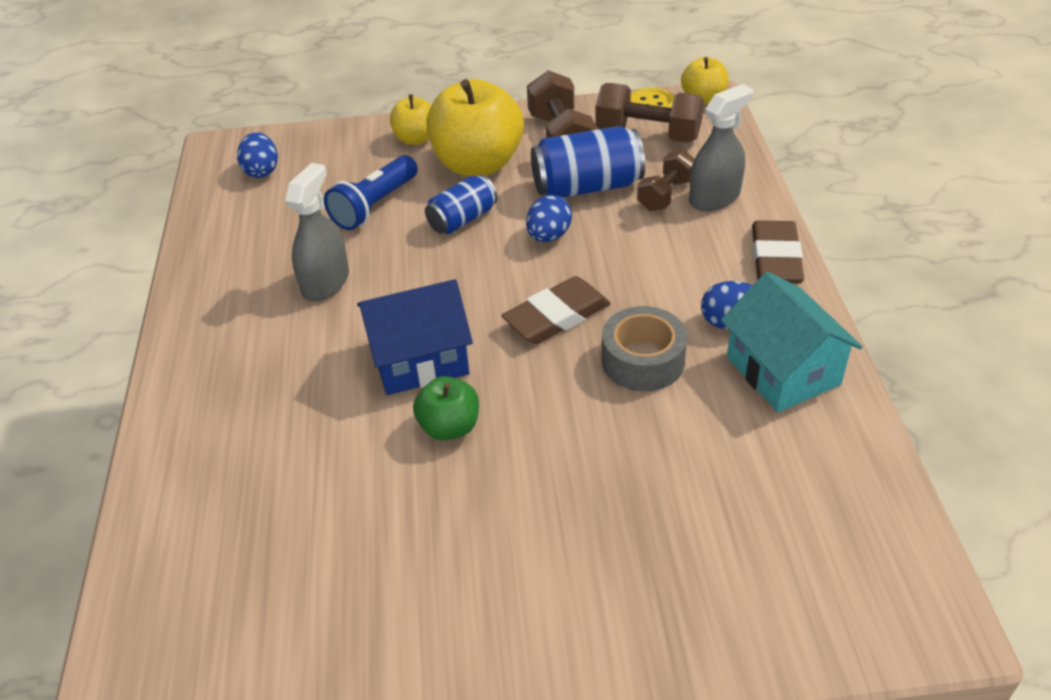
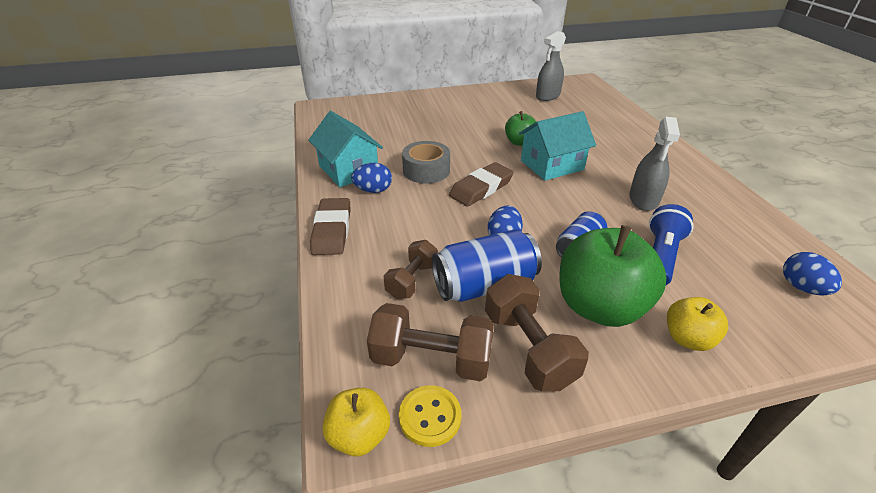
camera: 170 degrees right, 5 degrees down
blue house [357,279,473,395] -> turquoise house [519,111,596,181]
yellow apple [426,79,524,176] -> green apple [559,225,666,327]
grey spray bottle [689,84,753,211] -> grey spray bottle moved to [536,31,566,101]

